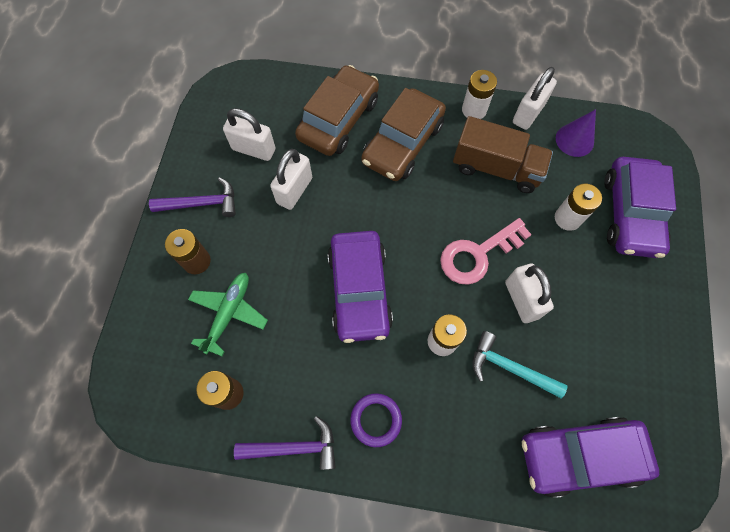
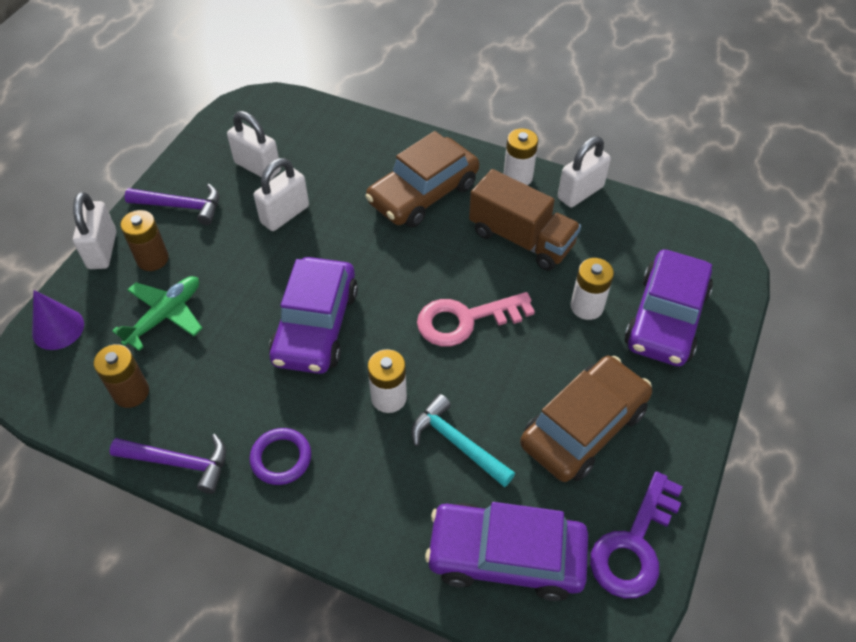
camera: 15 degrees right, 15 degrees down
brown car [295,65,379,156] -> brown car moved to [520,356,652,482]
white padlock [505,263,554,323] -> white padlock moved to [73,192,116,269]
purple cone [556,109,596,157] -> purple cone moved to [32,290,84,350]
none -> purple key [590,471,683,598]

